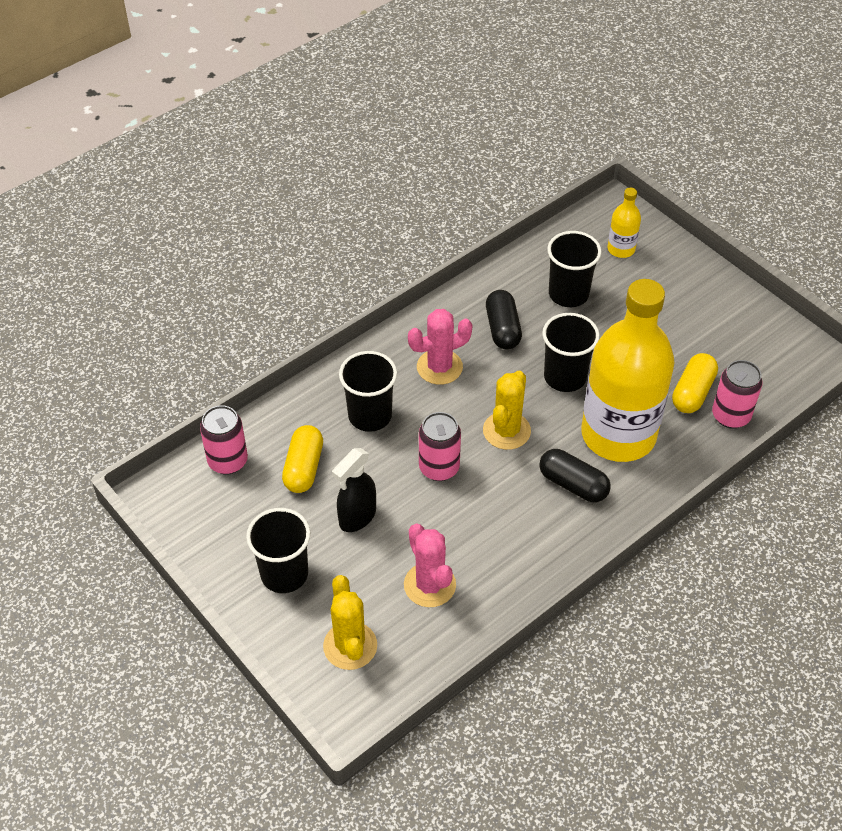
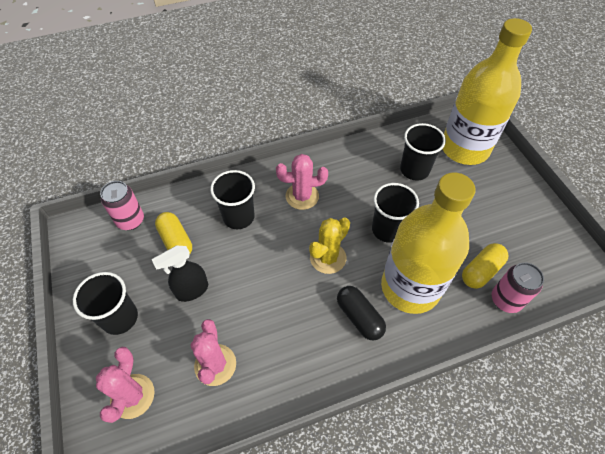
camera: 20 degrees right, 5 degrees up
yellow capsule [282,425,323,493] -> yellow capsule turned 60 degrees counterclockwise [155,212,192,255]
yellow cactus [323,575,377,670] -> pink cactus [96,347,155,423]
pink can [419,412,461,481] -> none
black capsule [486,290,522,350] -> none
yellow bottle [607,188,641,258] -> yellow bottle [443,18,532,165], size x2.40

